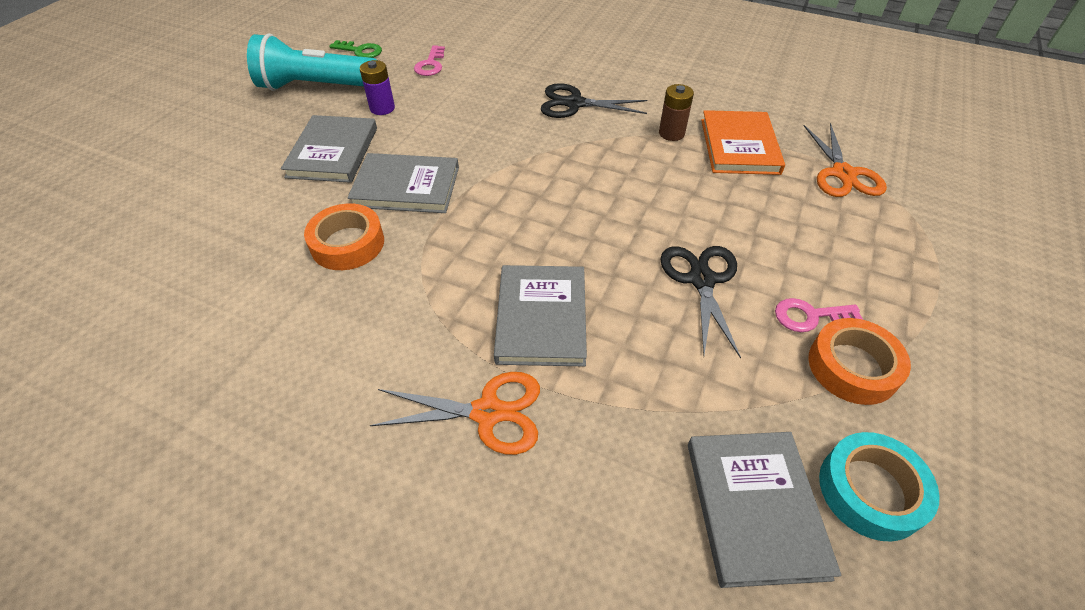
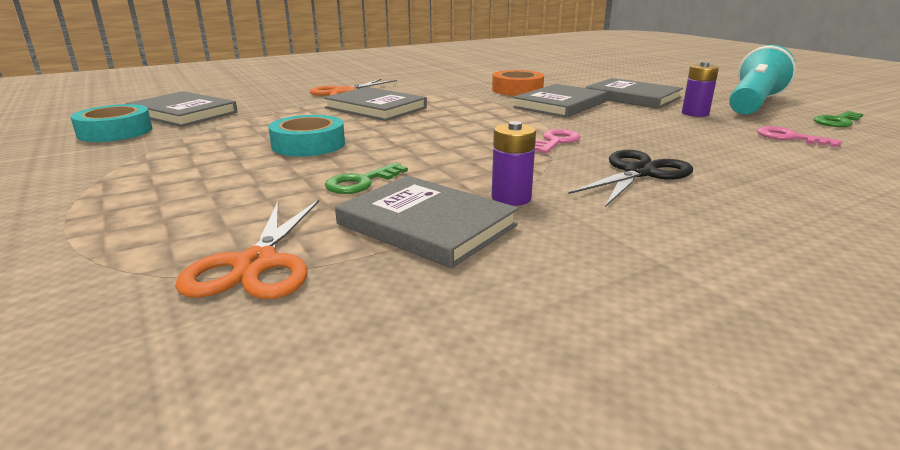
camera: 125 degrees right, 25 degrees down
brown battery [659,84,694,141] -> purple battery [492,121,536,206]
black scissors [660,246,741,359] -> turquoise tape [268,115,345,157]
orange book [701,110,785,175] -> grey book [335,176,519,268]
pink key [775,298,863,332] -> pink key moved to [534,129,580,153]
orange scissors [804,123,887,197] -> orange scissors turned 120 degrees counterclockwise [175,200,319,299]
orange tape [808,318,911,405] -> none
none -> green key [325,163,408,194]

